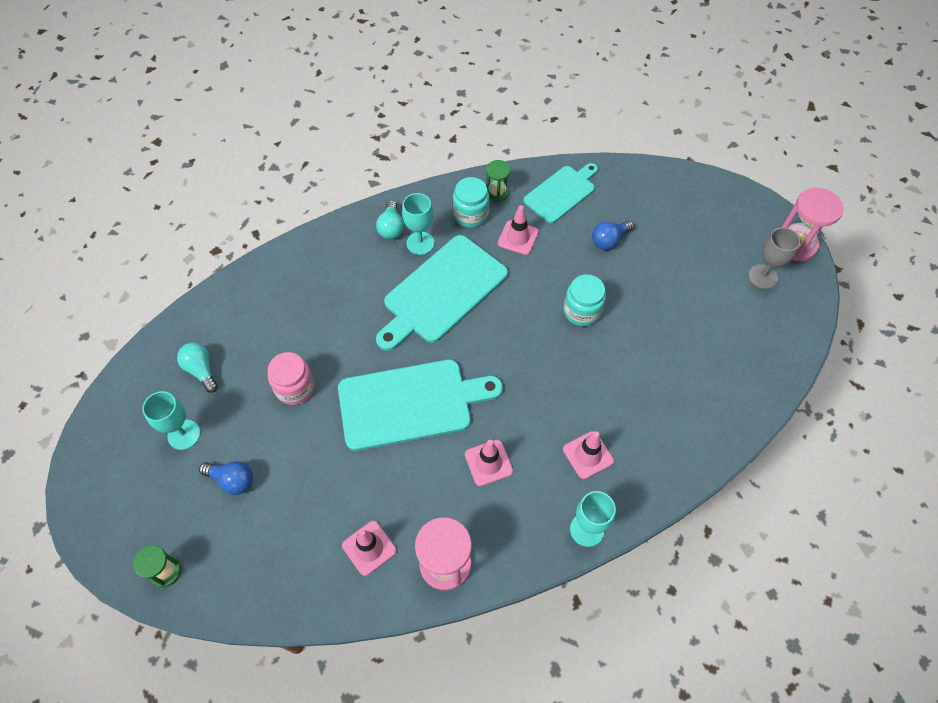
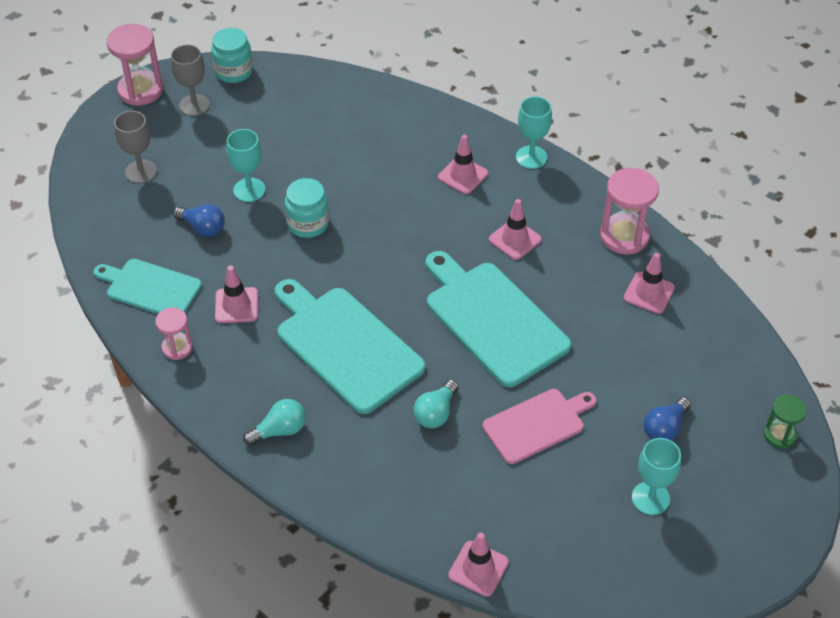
camera: 115 degrees left, 10 degrees down
turquoise light bulb [177,342,218,393] -> turquoise light bulb moved to [413,380,458,428]
blue light bulb [199,461,253,495] -> blue light bulb turned 135 degrees counterclockwise [644,397,691,441]
pink jar [267,352,315,405] -> pink cutting board [483,389,596,464]
turquoise cutting board [376,235,508,351] -> turquoise cutting board turned 150 degrees counterclockwise [275,279,425,414]
turquoise goblet [402,193,434,255] -> turquoise goblet moved to [226,129,266,202]
turquoise jar [453,177,489,228] -> turquoise jar moved to [211,28,253,83]
green hourglass [486,160,511,202] -> pink hourglass [155,307,193,360]
none -> grey goblet [114,111,157,183]
none -> pink traffic cone [448,532,509,597]

